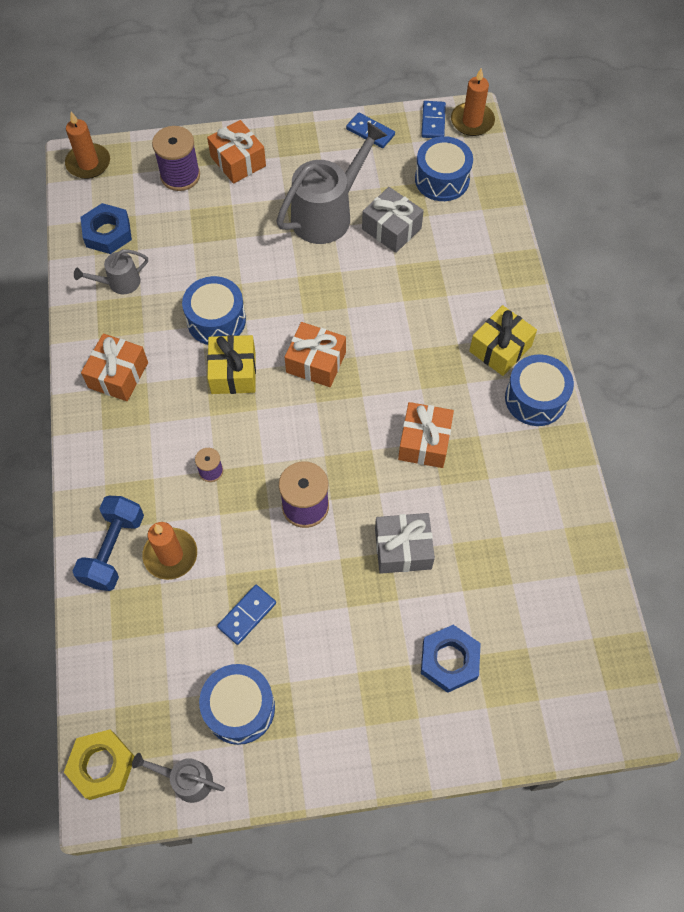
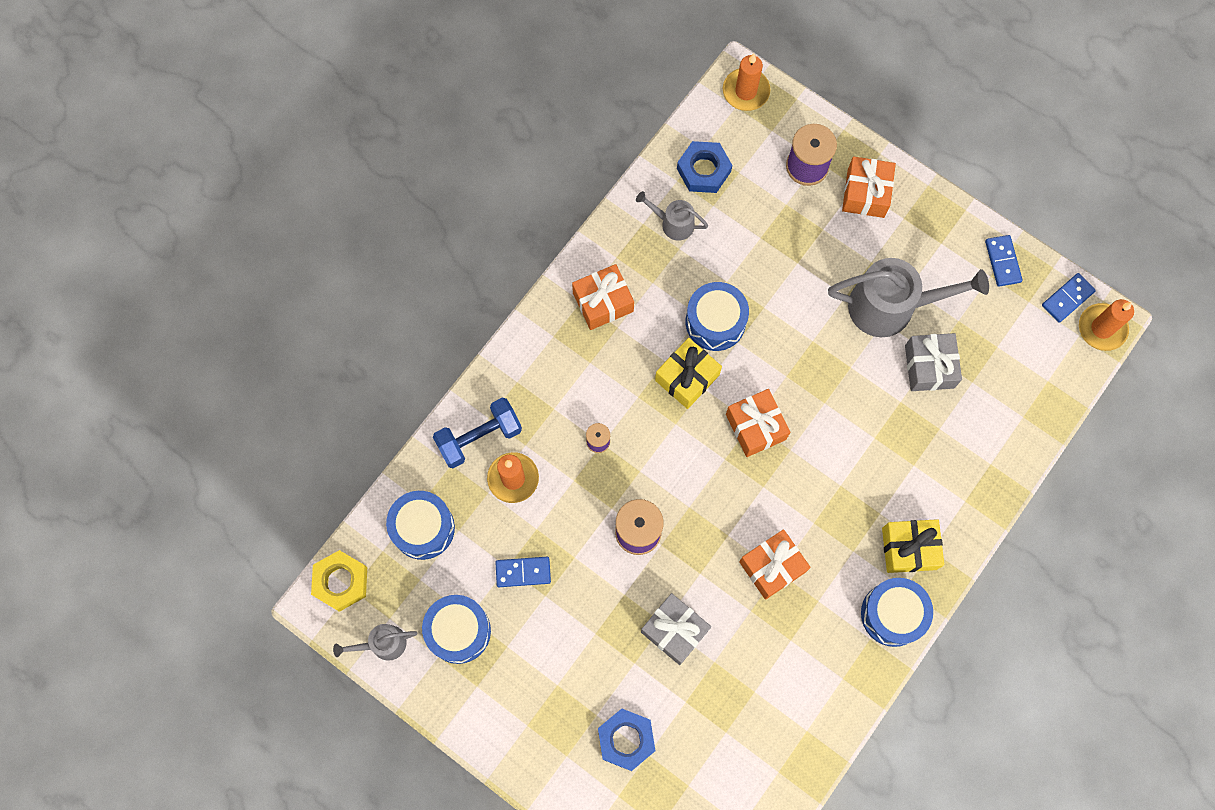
camera: 45 degrees right, 10 degrees up
grey watering can [132,753,225,803] -> grey watering can turned 75 degrees counterclockwise [333,624,417,661]
blue drum [415,136,473,201] -> blue drum moved to [386,491,455,560]

